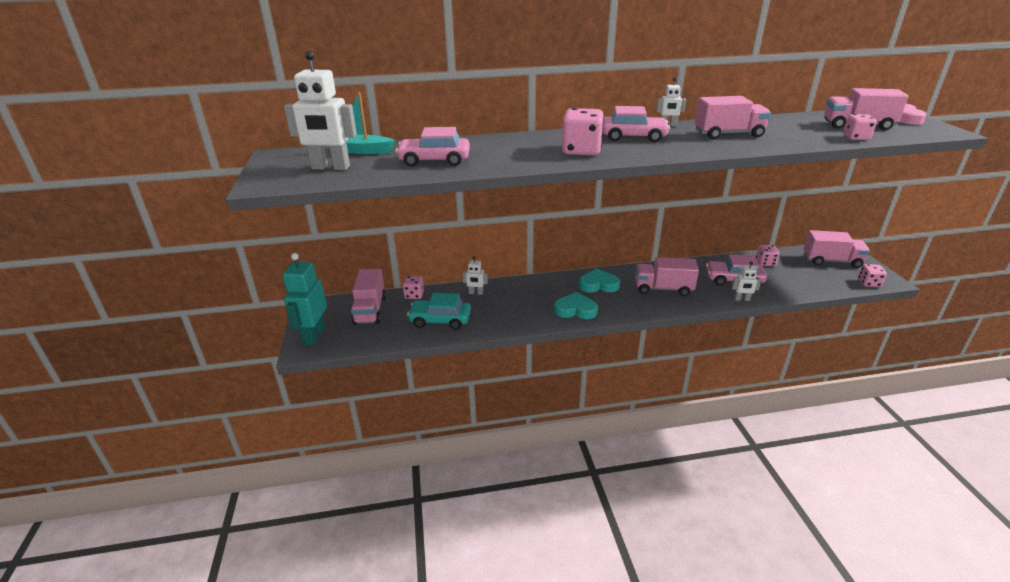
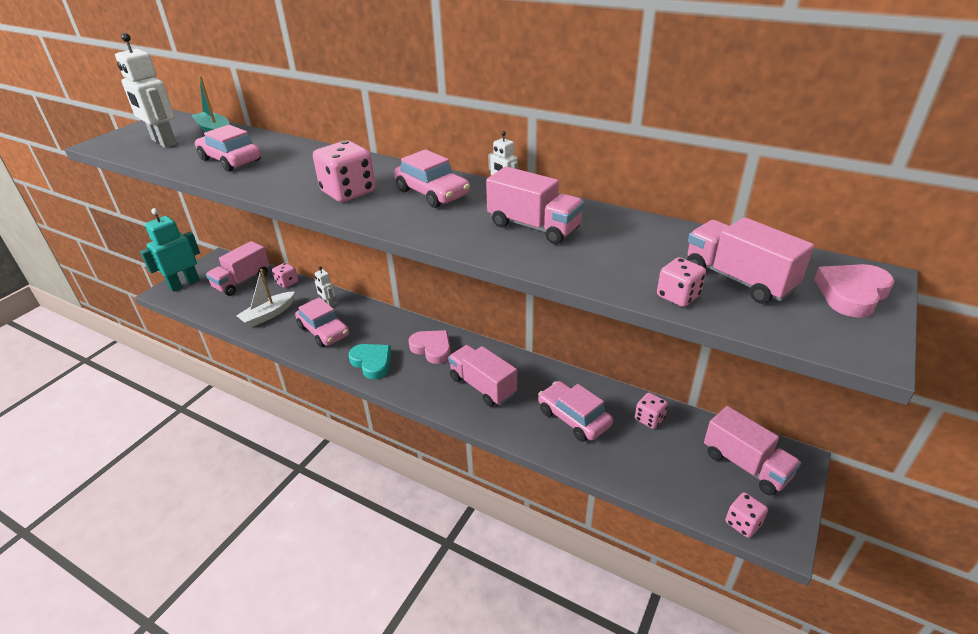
camera: 40 degrees right, 5 degrees up
turquoise car [407,293,471,330] -> white boat [236,269,295,327]
turquoise heart [579,269,620,293] -> pink heart [408,330,451,364]
white robot [732,262,761,301] -> none
none -> pink car [295,297,350,347]

